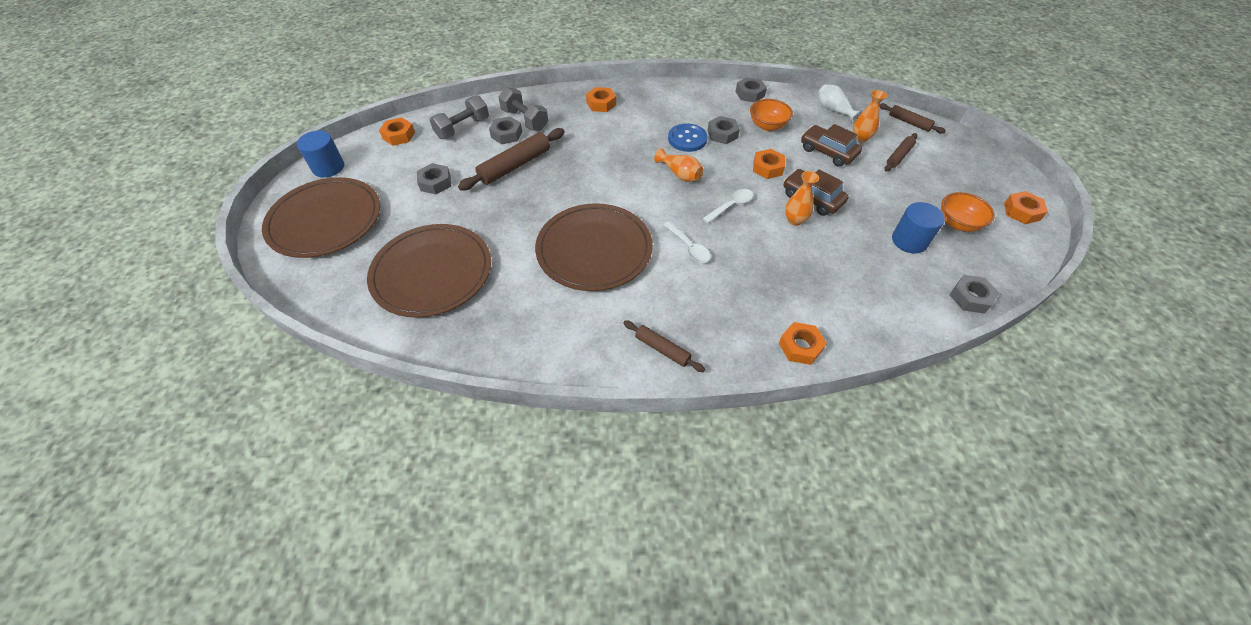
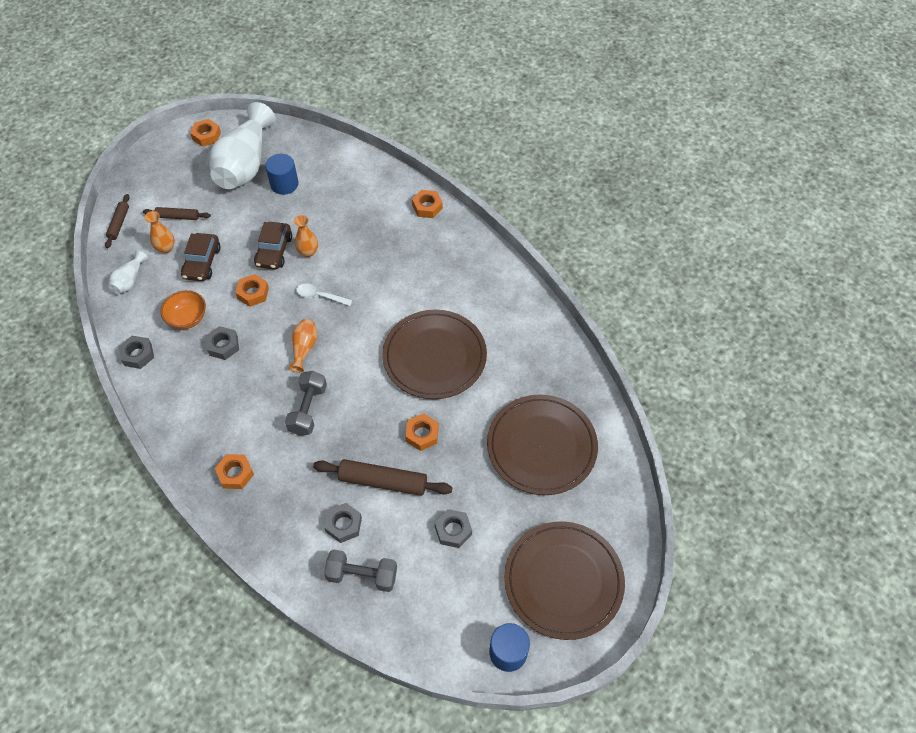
camera: 125 degrees left, 5 degrees up
orange nut [379,117,415,146] -> orange nut moved to [405,413,439,451]
grey dumbbell [498,87,548,131] -> grey dumbbell moved to [285,371,327,436]
brown rolling pin [623,320,705,372] -> none
white spoon [664,221,711,263] -> none
blue button [668,124,708,152] -> none
orange bowl [941,192,995,232] -> white vase [209,102,275,189]
grey nut [949,275,999,314] -> none

